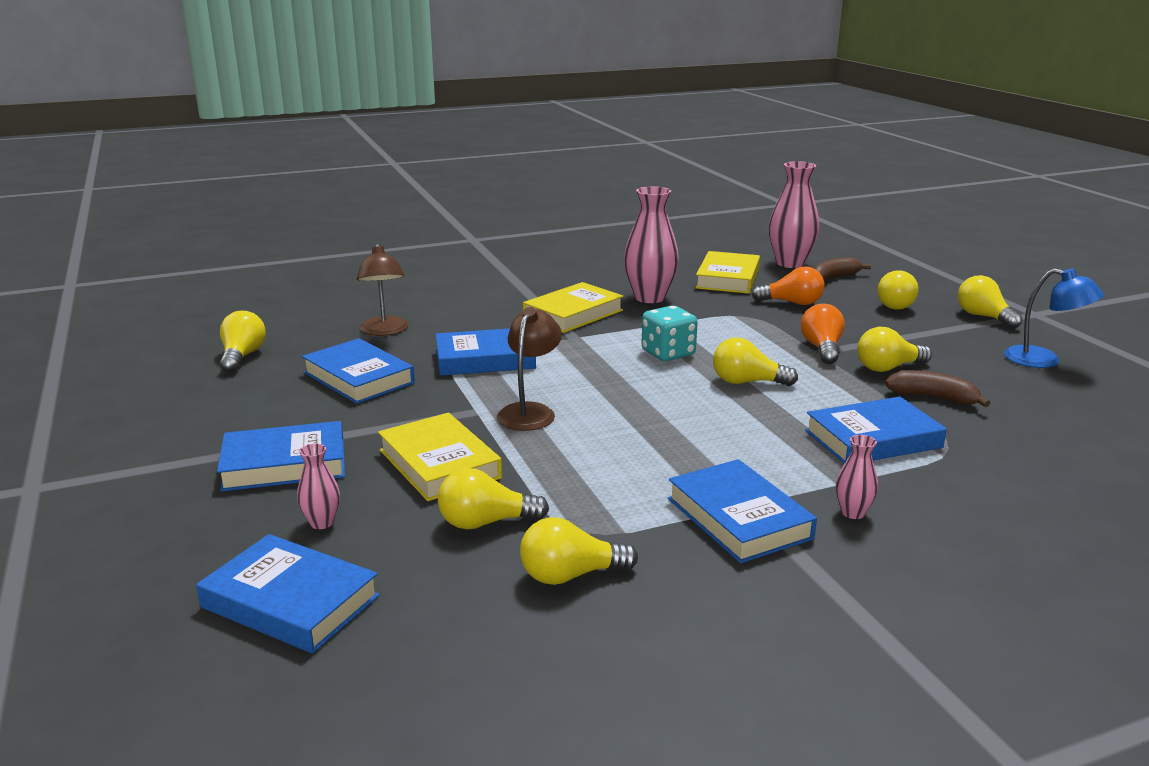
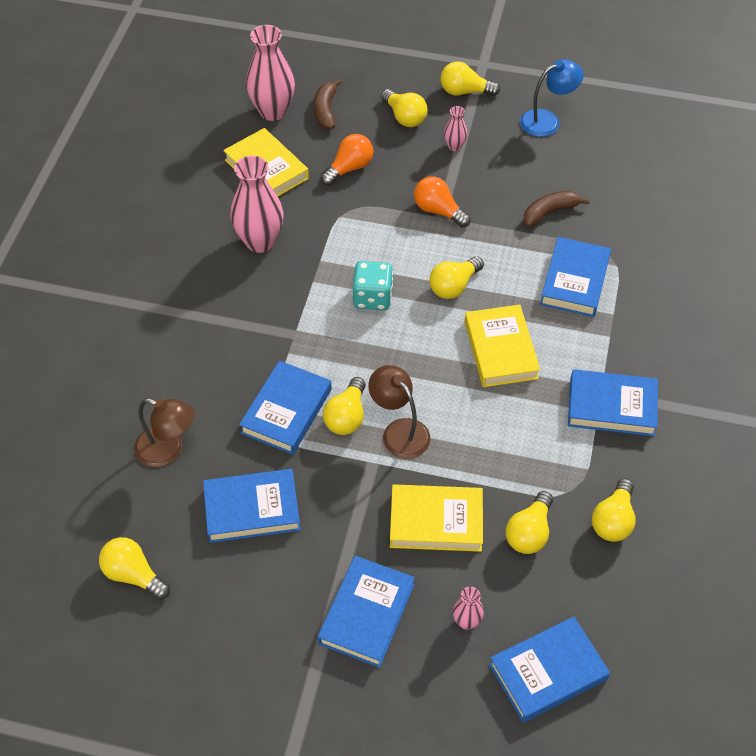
camera: 55 degrees left, 30 degrees up
yellow book [523,282,623,333] -> yellow book moved to [465,305,540,387]
pink vase [836,435,878,519] -> pink vase moved to [444,106,467,151]
yellow light bulb [857,327,932,372] -> yellow light bulb moved to [323,377,366,435]

